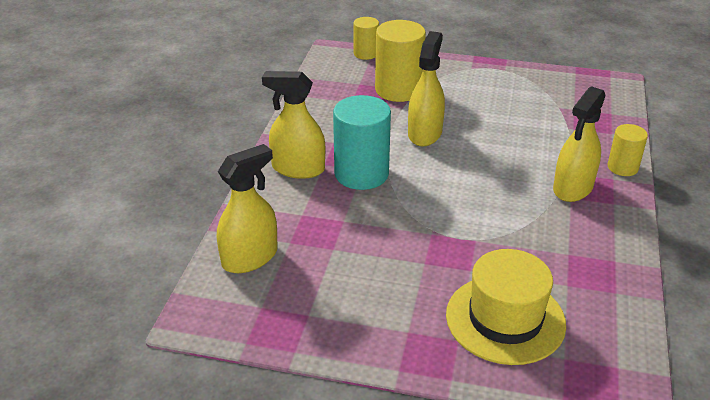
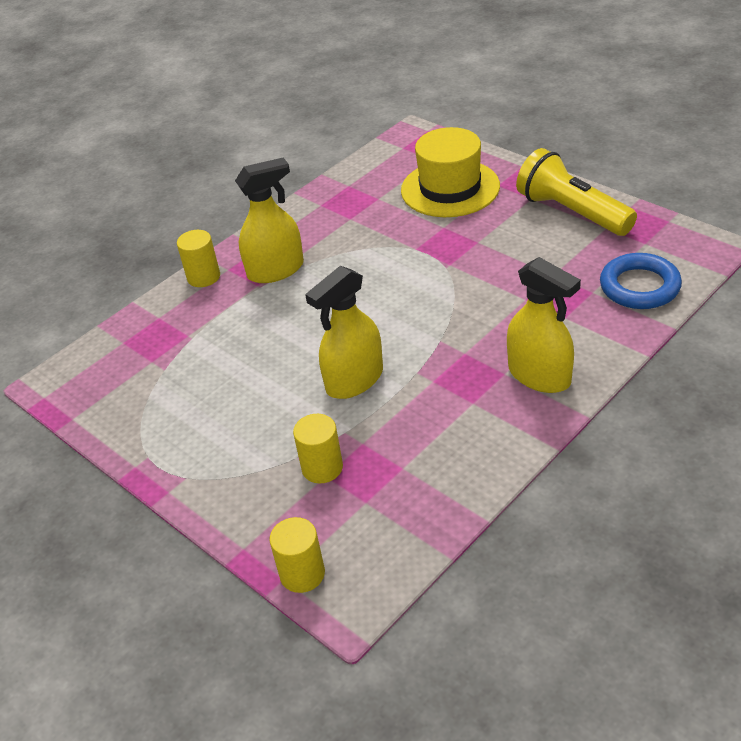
camera: 145 degrees left, 5 degrees up
yellow spray bottle [217,144,278,273] -> blue ring [600,253,682,309]
turquoise cylinder [333,95,391,190] -> none
yellow cylinder [375,20,426,102] -> yellow cylinder [293,414,343,484], size x0.57
none -> yellow flashlight [516,148,637,236]

